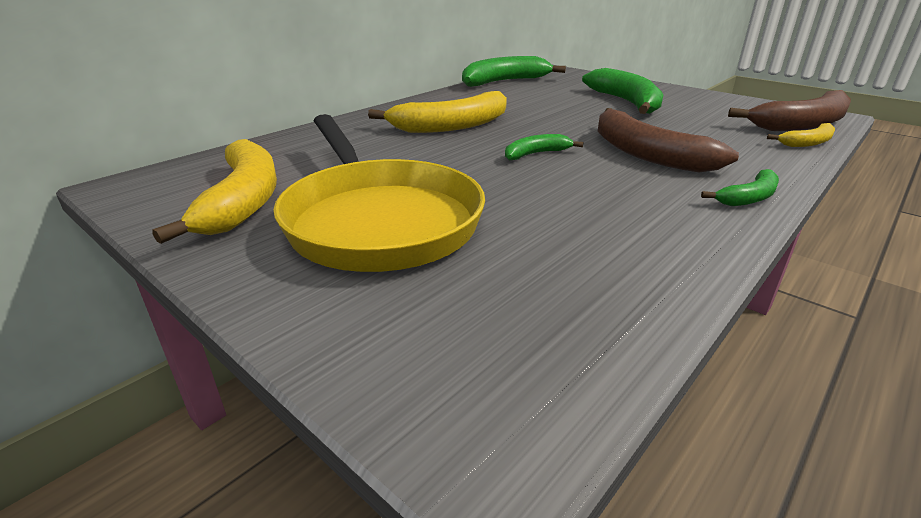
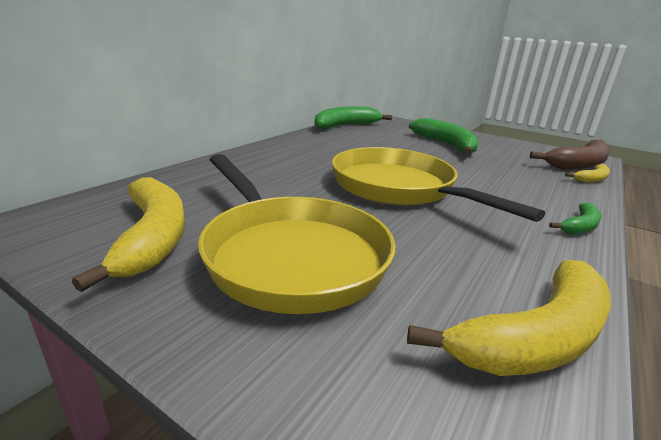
camera: 10 degrees left, 5 degrees down
yellow banana [368,91,507,133] -> yellow banana moved to [407,260,611,376]
green banana [505,134,583,160] -> yellow pan [332,147,545,222]
brown banana [597,108,739,172] -> none

